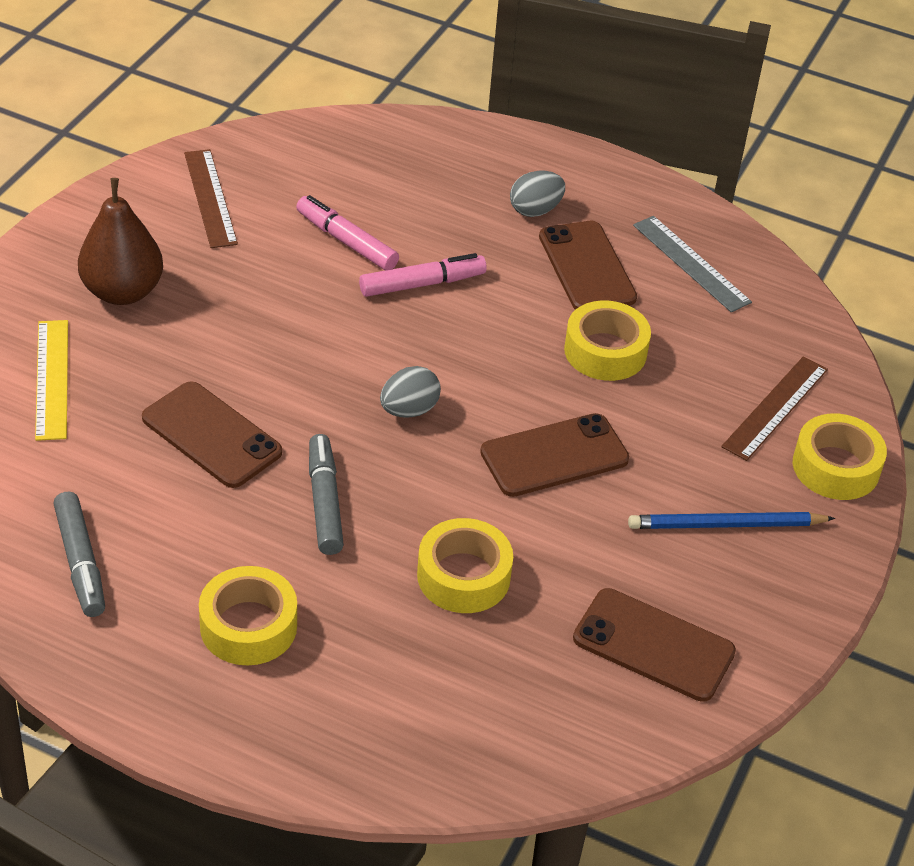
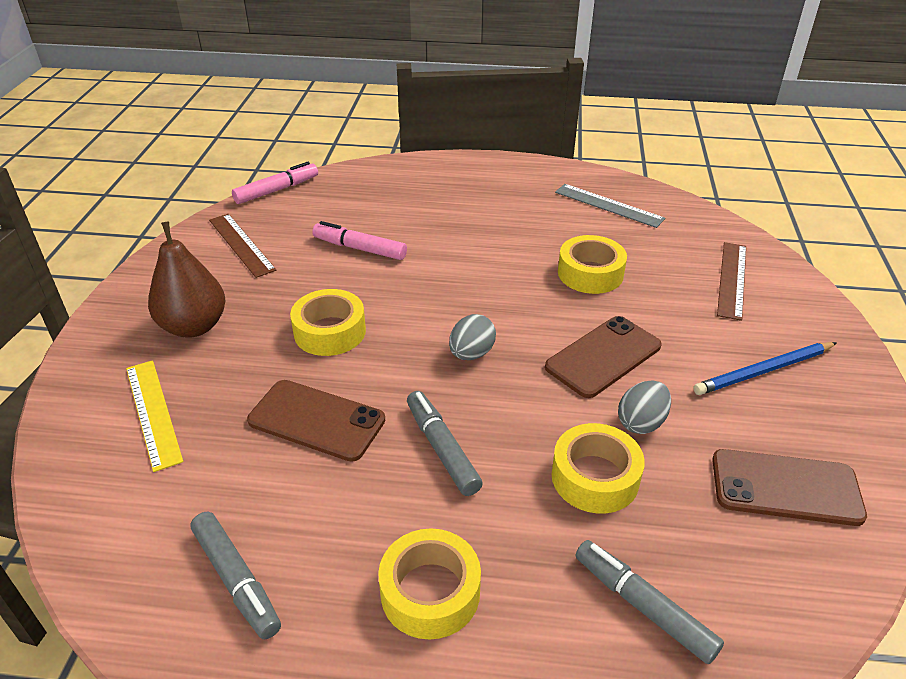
camera: 15 degrees left, 5 degrees down
pink marker [359,253,487,297] -> pink marker moved to [232,162,318,204]
grey egg [510,171,565,217] -> grey egg moved to [618,380,671,434]
brown phone [539,221,637,310] -> none
yellow tape [793,413,887,500] -> yellow tape moved to [290,289,366,356]
none -> grey marker [575,540,724,664]

